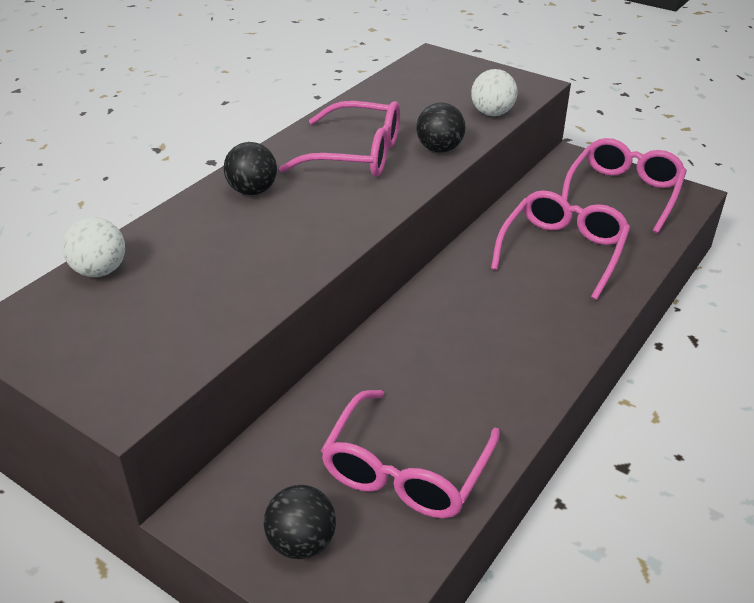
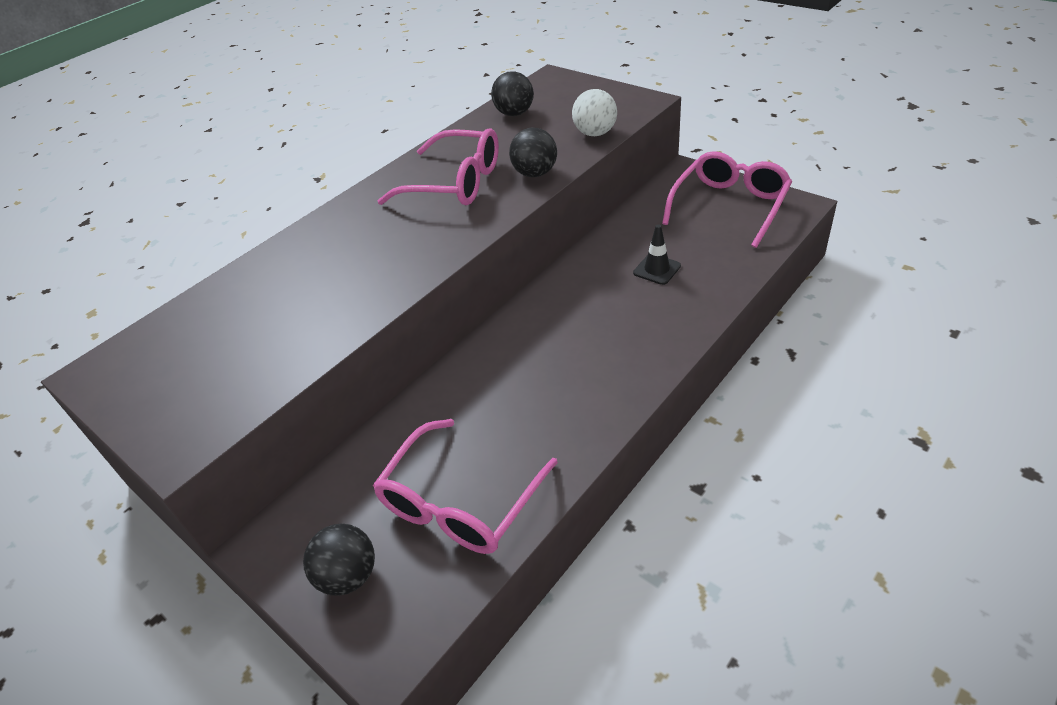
camera: 10 degrees right, 5 degrees up
white ball [62,217,125,277] -> none
black ball [224,142,277,195] -> black ball moved to [491,71,534,116]
pink glasses [491,190,630,300] -> black traffic cone [633,224,681,285]

